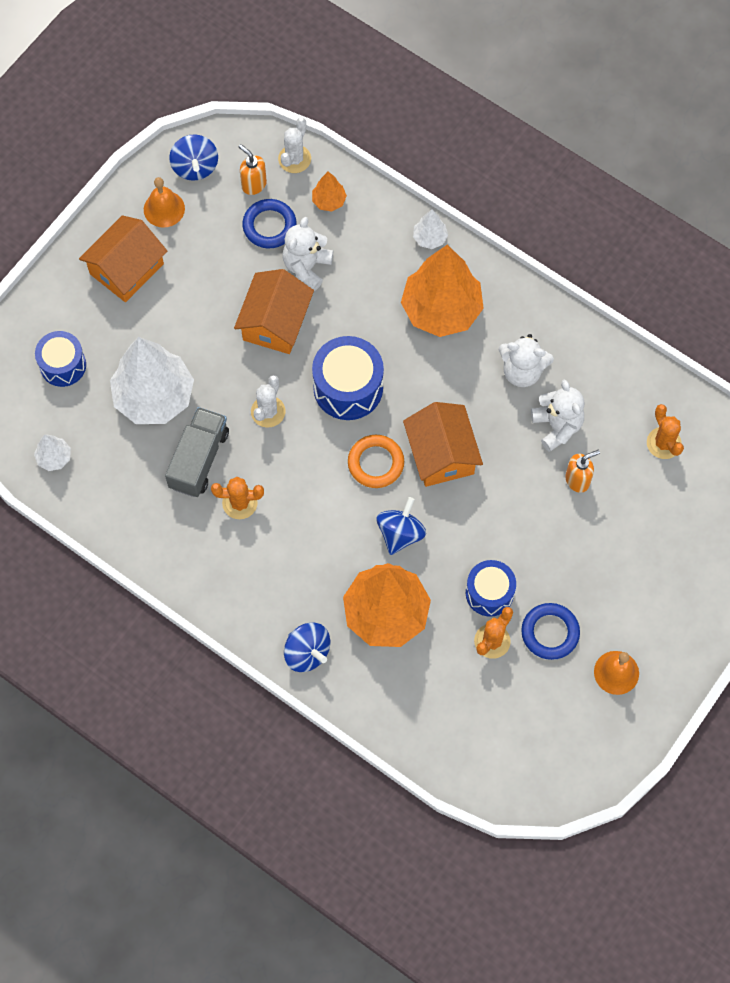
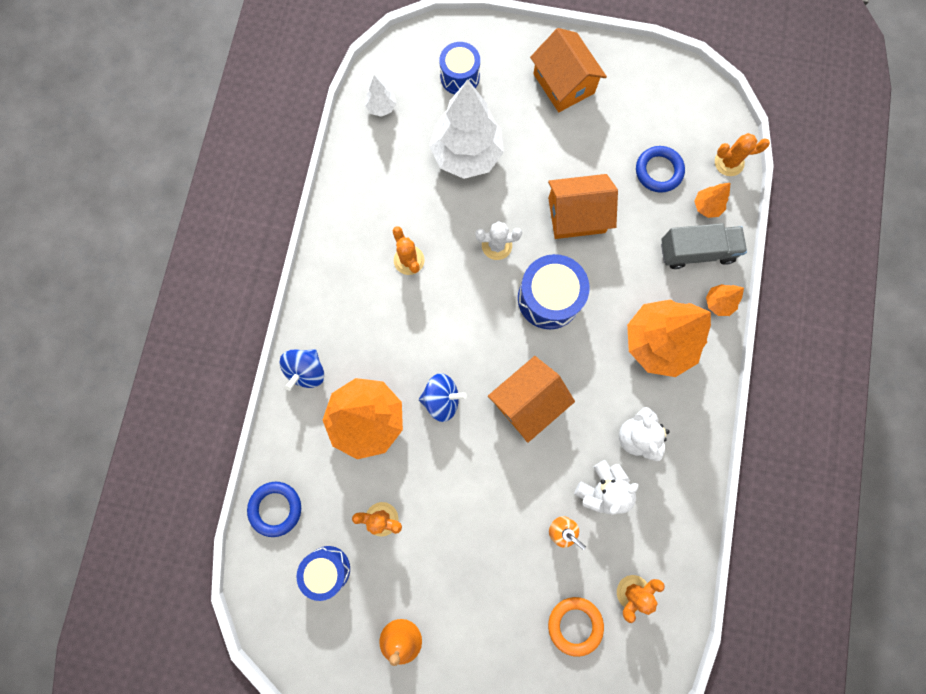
camera: 65 degrees right, 10 degrees up
orange house [79,215,167,302] -> orange house turned 45 degrees clockwise [530,28,607,112]
orange bell [144,177,185,228] -> none
grey truck [165,407,229,497] -> grey truck moved to [661,223,747,269]
blue spinning top [169,134,218,181] -> none
orange soap dispenser [239,144,267,195] -> none
white cactus [278,117,311,173] -> orange cactus [715,133,770,176]
white teddy bear [283,217,333,291] -> none
orange ring [348,435,404,488] -> orange ring moved to [548,597,604,657]
white tree [413,210,448,249] -> orange tree [706,284,744,316]
blue drum [466,560,516,617] -> blue drum moved to [297,546,350,601]
blue ring [521,603,580,660] -> blue ring moved to [247,482,301,537]

